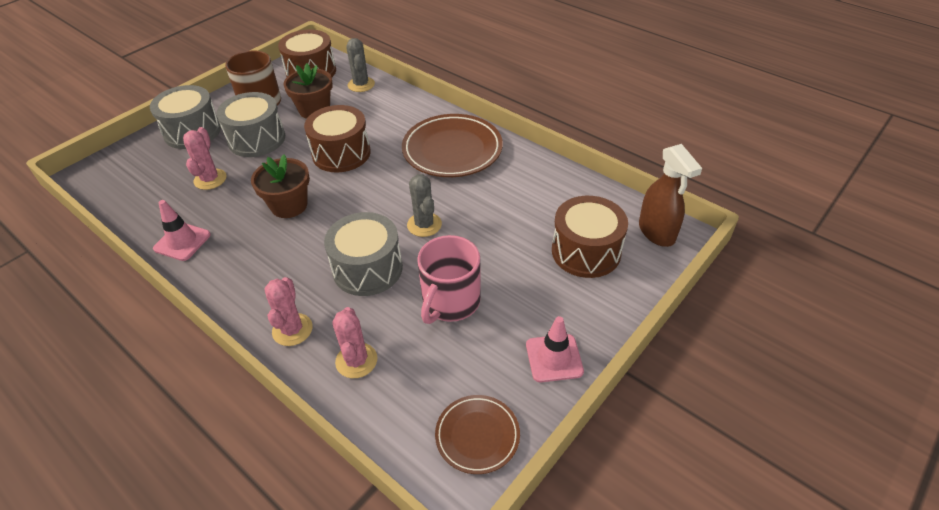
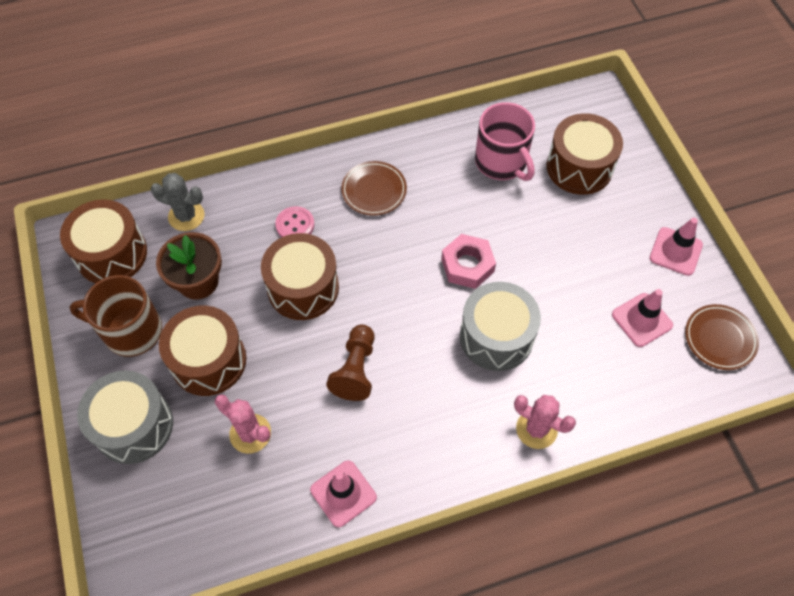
camera: 60 degrees left, 15 degrees up
grey drum [216,92,285,157] -> brown drum [159,306,246,396]
brown flower pot [251,154,310,218] -> brown pawn [326,325,375,401]
pink cactus [332,307,377,378] -> none
brown plate [402,114,503,177] -> brown plate [341,161,407,216], size x0.56
grey cactus [407,174,442,237] -> pink nut [441,234,496,289]
pink mug [417,235,481,324] -> pink mug moved to [475,102,535,181]
brown spray bottle [639,144,702,247] -> none
none -> pink button [275,206,314,237]
none -> pink traffic cone [612,289,673,347]

